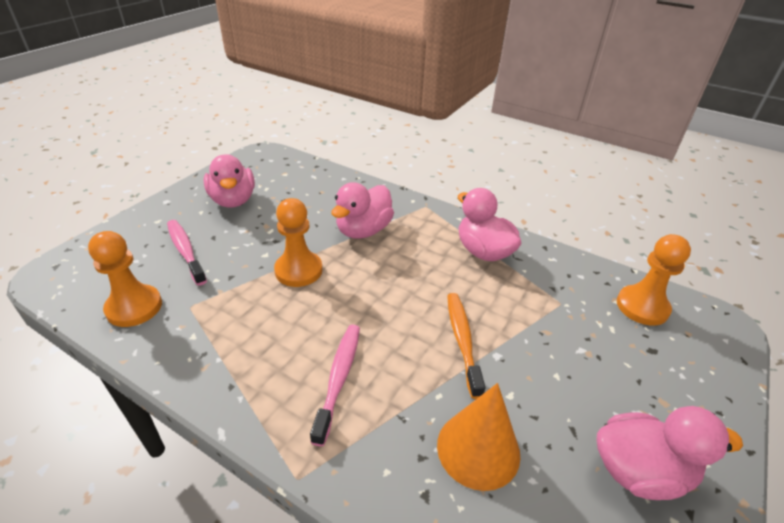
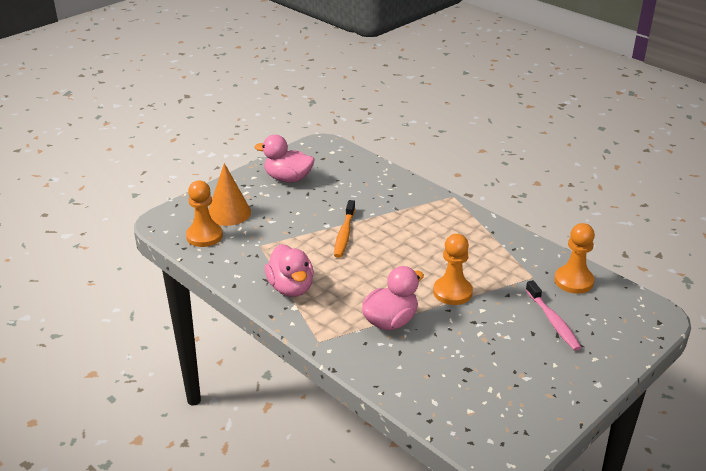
camera: 165 degrees left, 5 degrees down
pink duck [204,154,255,208] -> none
pink toothbrush [310,325,360,446] -> none
orange cone [437,383,520,491] -> orange cone moved to [209,163,251,226]

